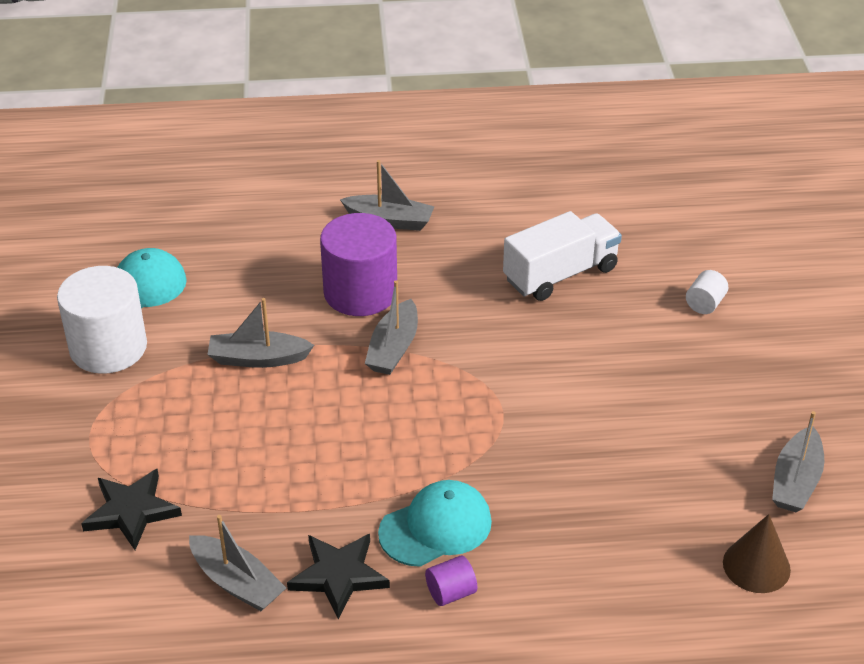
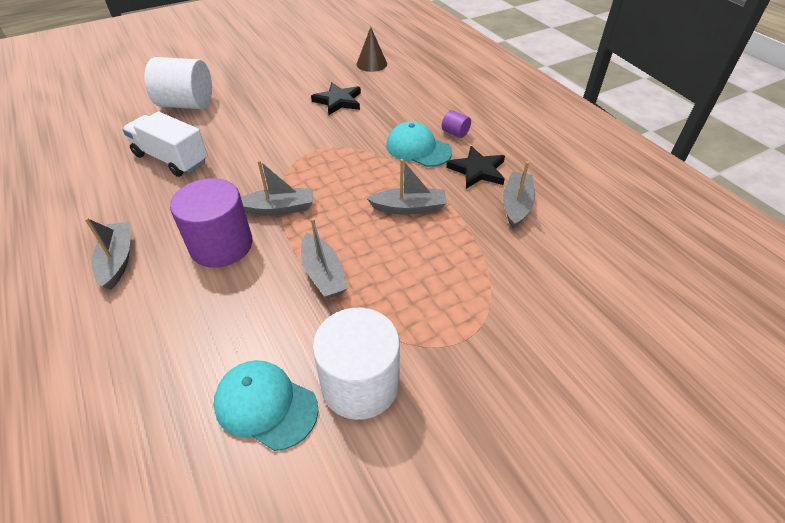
camera: 115 degrees left, 5 degrees up
black star [81,469,182,550] -> black star moved to [311,83,361,115]
white cylinder [686,270,728,314] -> white cylinder [145,57,212,109], size x2.29
grey boat [772,411,824,512] -> grey boat moved to [367,159,447,215]

